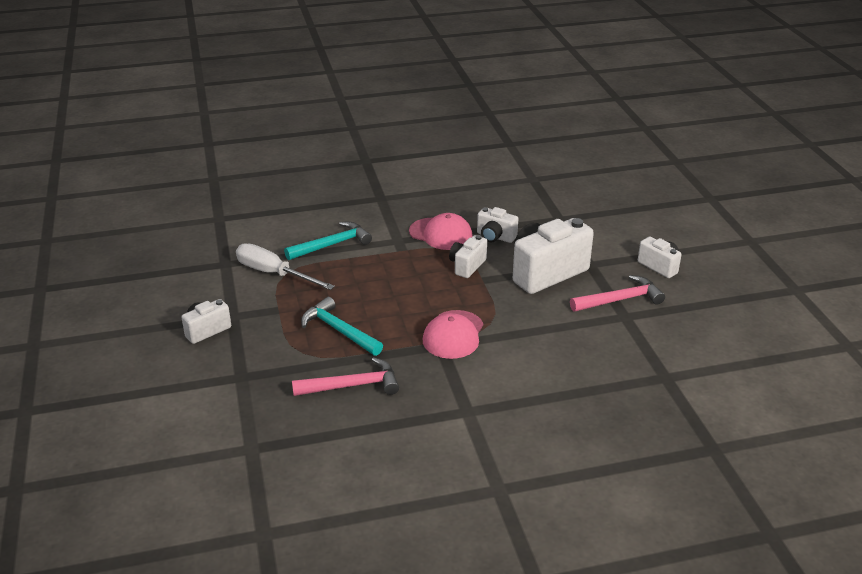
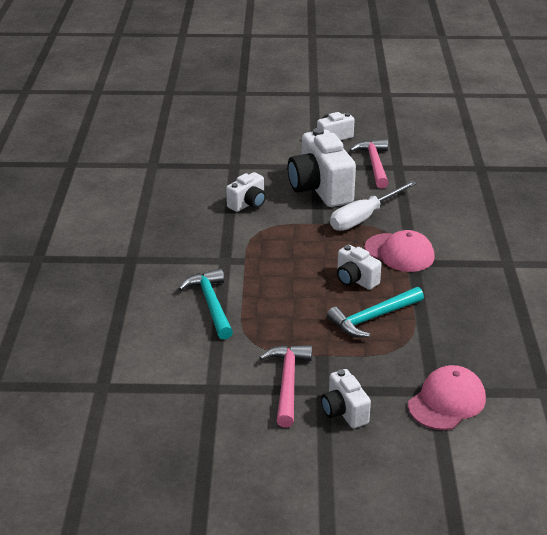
camera: 75 degrees left, 0 degrees up
white screwdriver [236,243,335,290] -> white screwdriver moved to [330,181,417,231]
pink hammer [292,357,399,396] -> pink hammer moved to [259,345,312,428]
pink cap [409,213,473,250] -> pink cap moved to [408,365,486,430]
white camera [449,235,487,278] -> white camera moved to [337,245,382,290]

